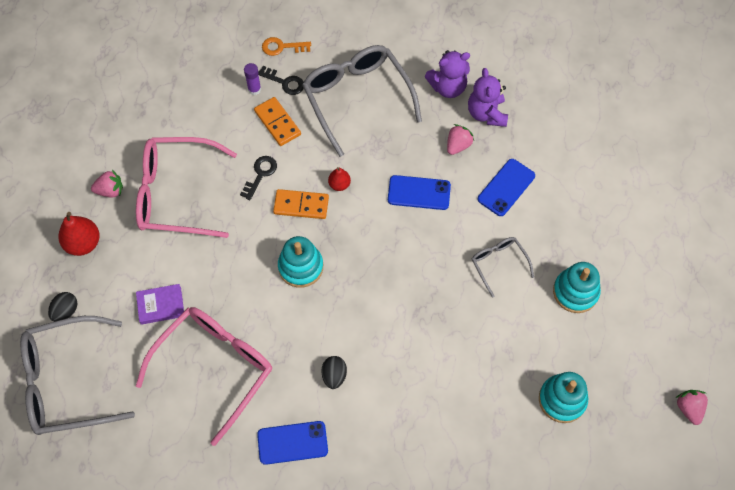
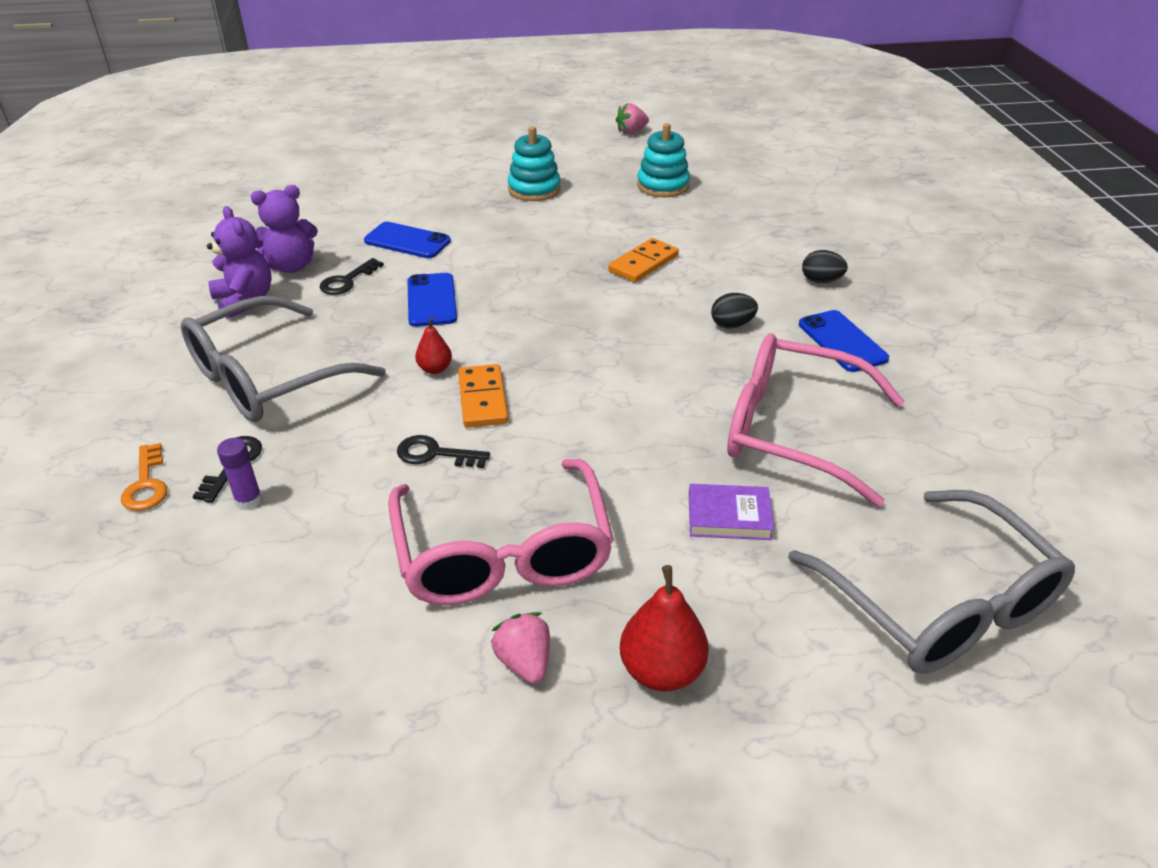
camera: 105 degrees left, 25 degrees down
black egg [48,292,77,322] -> black egg moved to [802,250,848,283]
purple book [136,284,184,325] -> purple book turned 60 degrees counterclockwise [689,484,774,540]
orange domino [254,97,301,146] -> orange domino moved to [608,238,679,283]
turquoise stacking toy [278,236,323,288] -> none
pink strawberry [447,124,474,155] -> black key [320,258,384,295]
grey glasses [472,237,534,297] -> none

